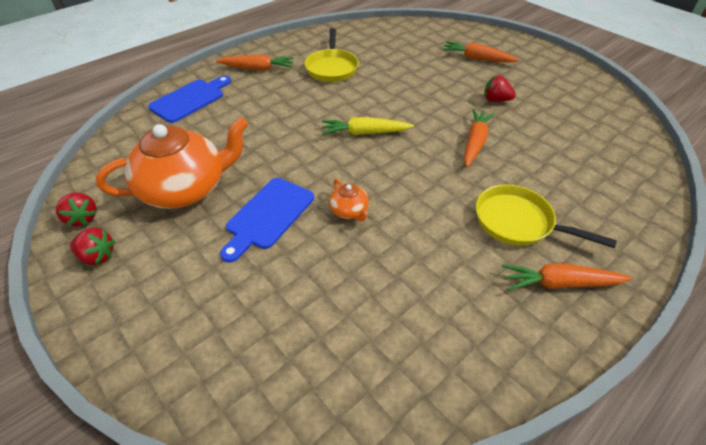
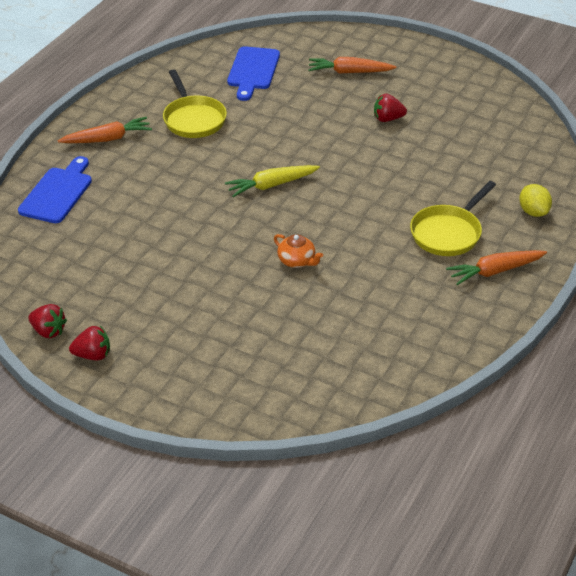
camera: 20 degrees left, 5 degrees down
orange teapot [96,117,249,209] -> none
blue cutting board [220,178,314,263] -> blue cutting board moved to [227,46,280,101]
orange carrot [464,109,494,167] -> none
yellow pan [476,184,617,248] -> yellow pan turned 60 degrees counterclockwise [410,181,496,256]
none -> yellow lemon [519,184,552,217]

